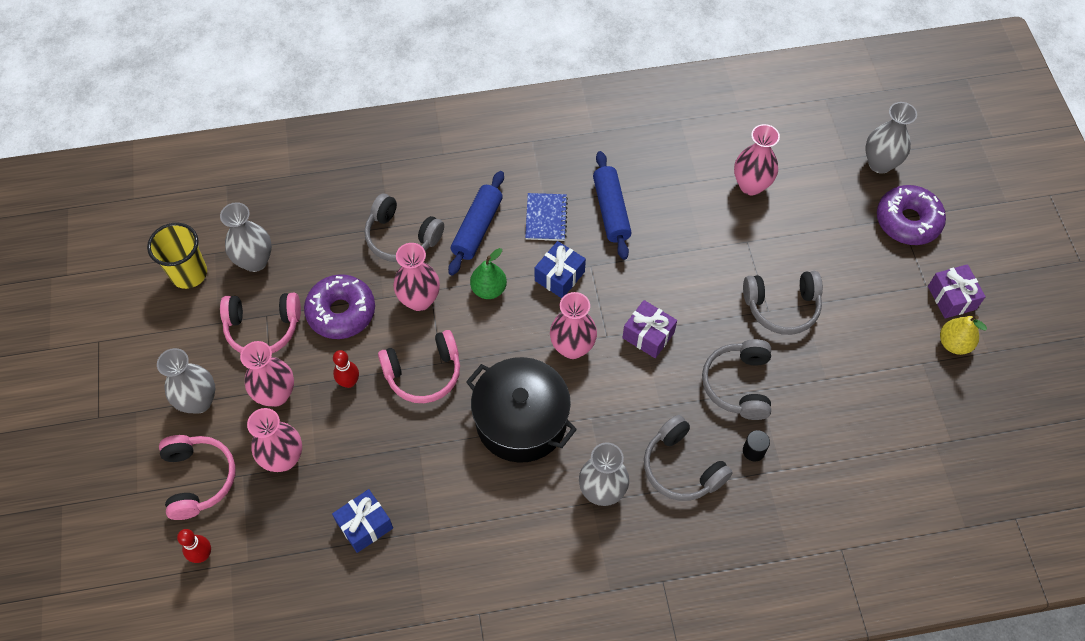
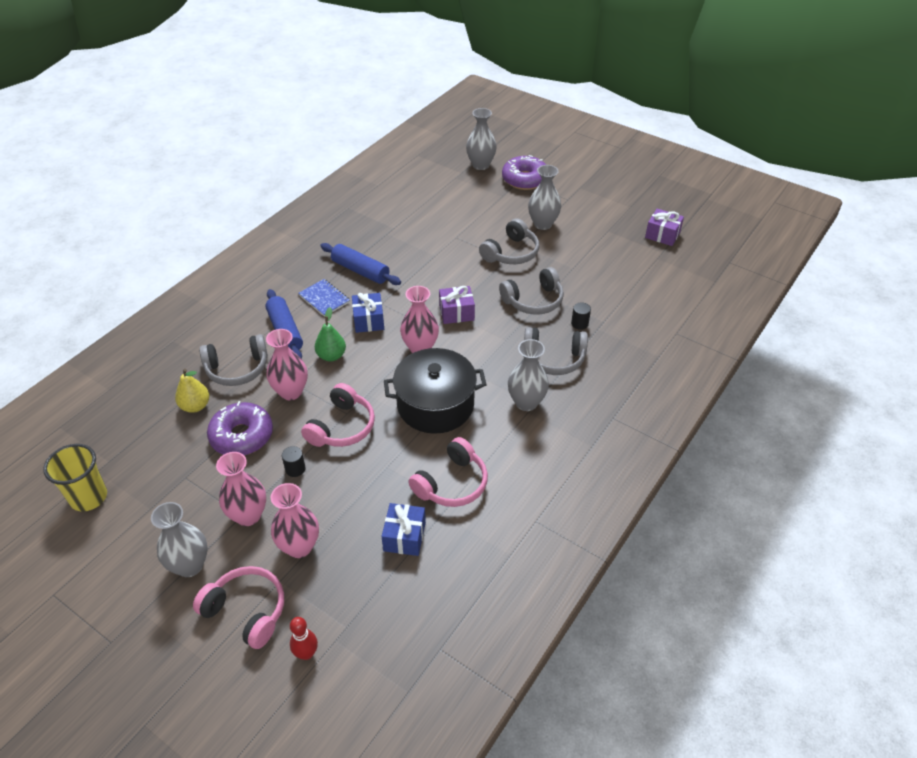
camera: 45 degrees left, 15 degrees down
grey vase [220,202,272,272] -> grey vase moved to [528,165,561,230]
pink headphones [220,293,301,353] -> pink headphones moved to [409,437,488,507]
red bowling pin [333,350,359,388] -> black cylinder [282,446,306,477]
grey headphones [702,339,771,420] -> grey headphones turned 75 degrees counterclockwise [499,267,564,315]
pink vase [734,124,780,195] -> none
purple gift [928,264,986,318] -> purple gift moved to [645,209,684,246]
yellow pear [940,316,987,355] -> yellow pear moved to [175,369,209,413]

